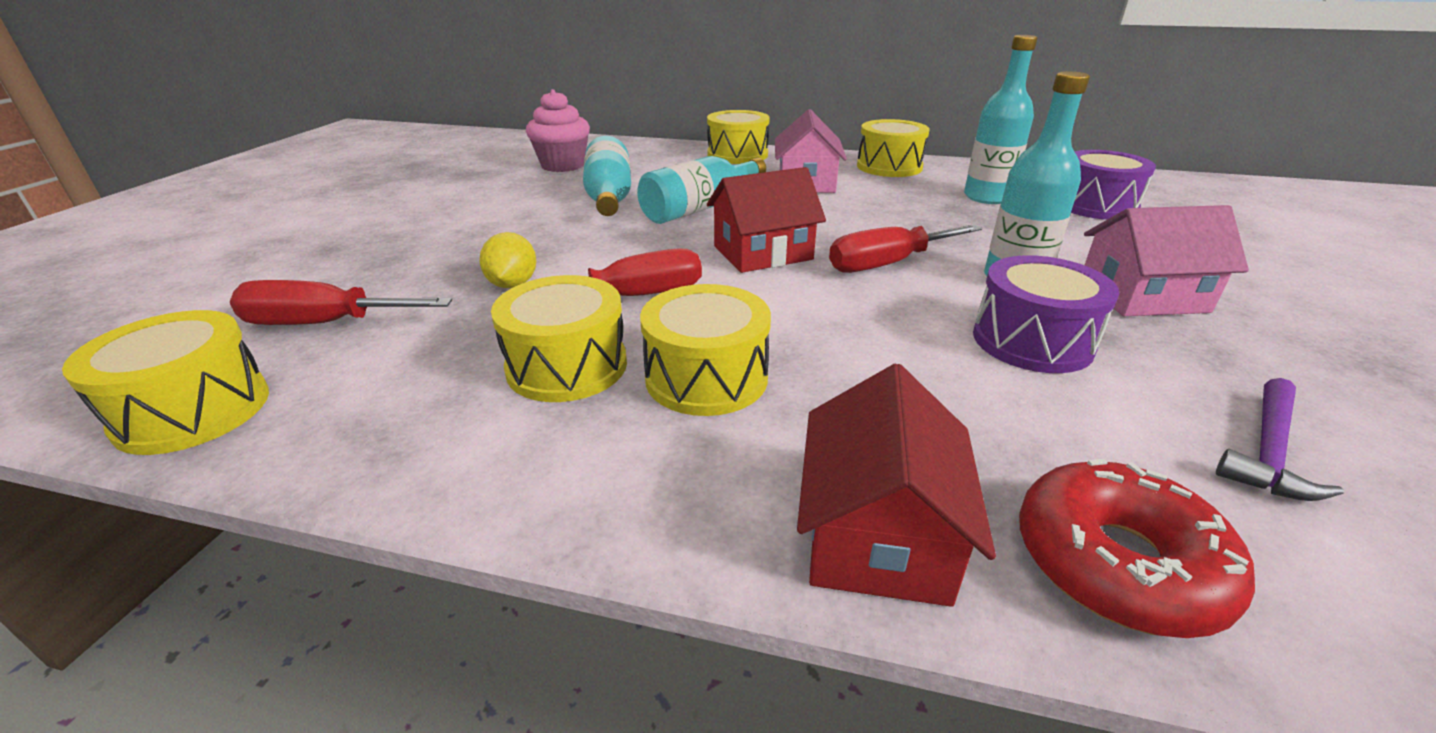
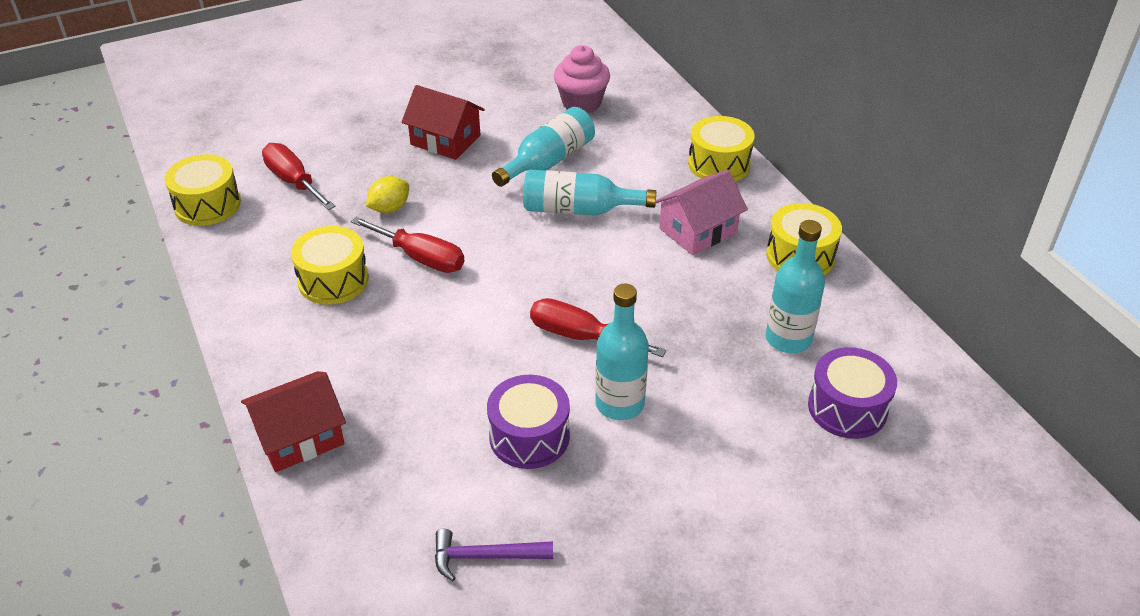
camera: 50 degrees right, 10 degrees up
yellow drum [640,284,771,416] -> none
red house [707,167,826,273] -> red house moved to [401,85,485,160]
red donut [1019,459,1255,638] -> none
pink house [1084,205,1249,316] -> none

